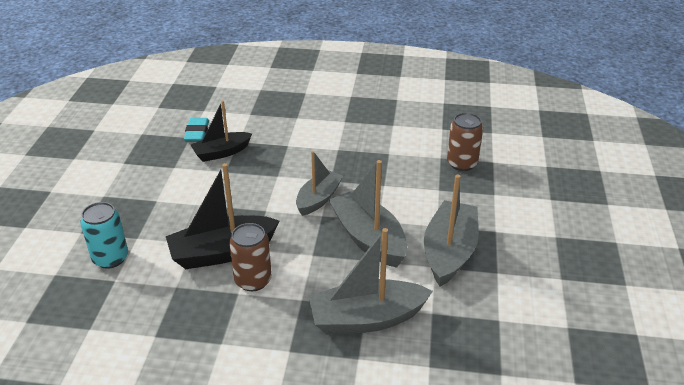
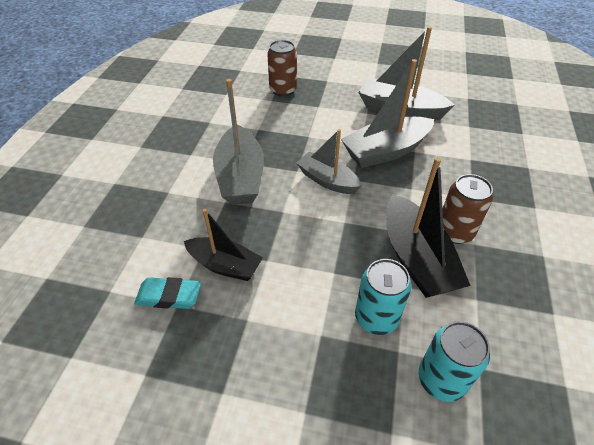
camera: 85 degrees left, 10 degrees up
black boat [191,100,252,162] -> black boat turned 45 degrees counterclockwise [184,209,263,281]
grey boat [308,228,433,335] -> grey boat moved to [213,79,264,205]
none -> turquoise can [355,259,411,335]

